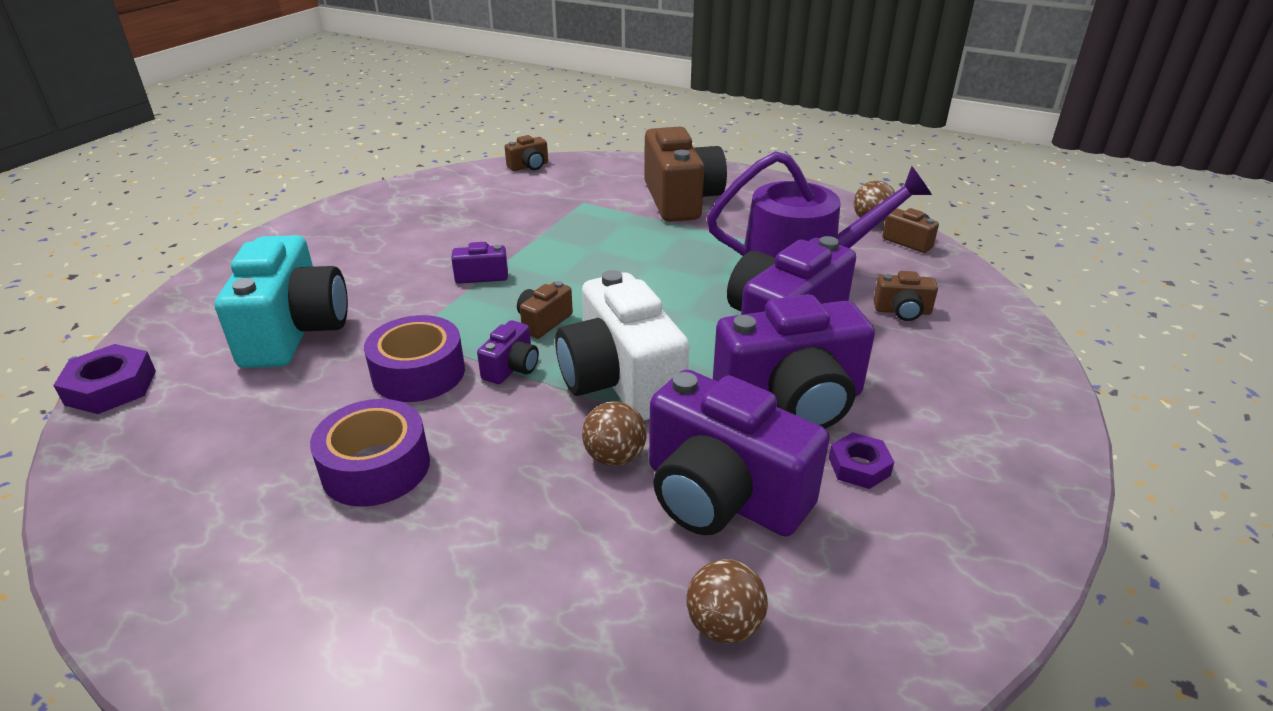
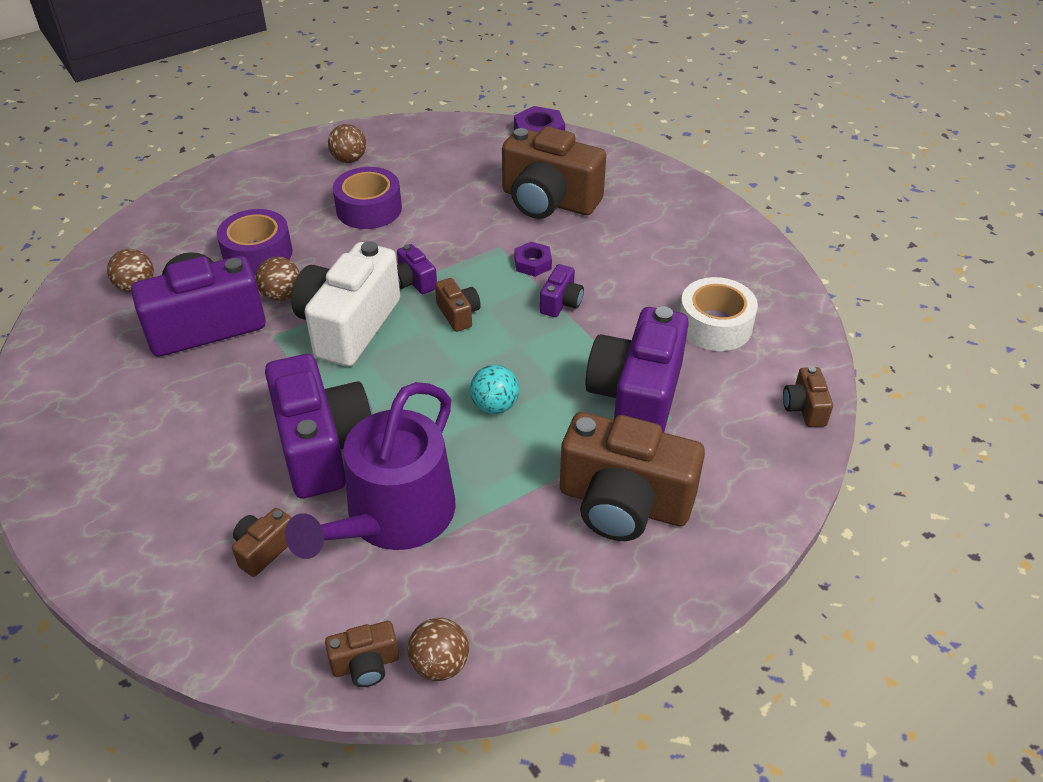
camera: 120 degrees right, 10 degrees up
turquoise camera [215,235,348,368] -> brown camera [502,126,606,219]
purple tape [364,315,465,402] -> purple tape moved to [217,209,293,275]
white camera [555,270,690,421] -> white camera turned 75 degrees counterclockwise [291,241,400,367]
purple camera [713,294,875,429] -> purple camera moved to [585,306,689,433]
purple nut [829,432,894,489] -> purple nut moved to [514,242,552,277]
none -> brown ball [328,124,366,163]
none -> turquoise ball [470,365,519,414]
none -> white tape [680,277,758,351]

